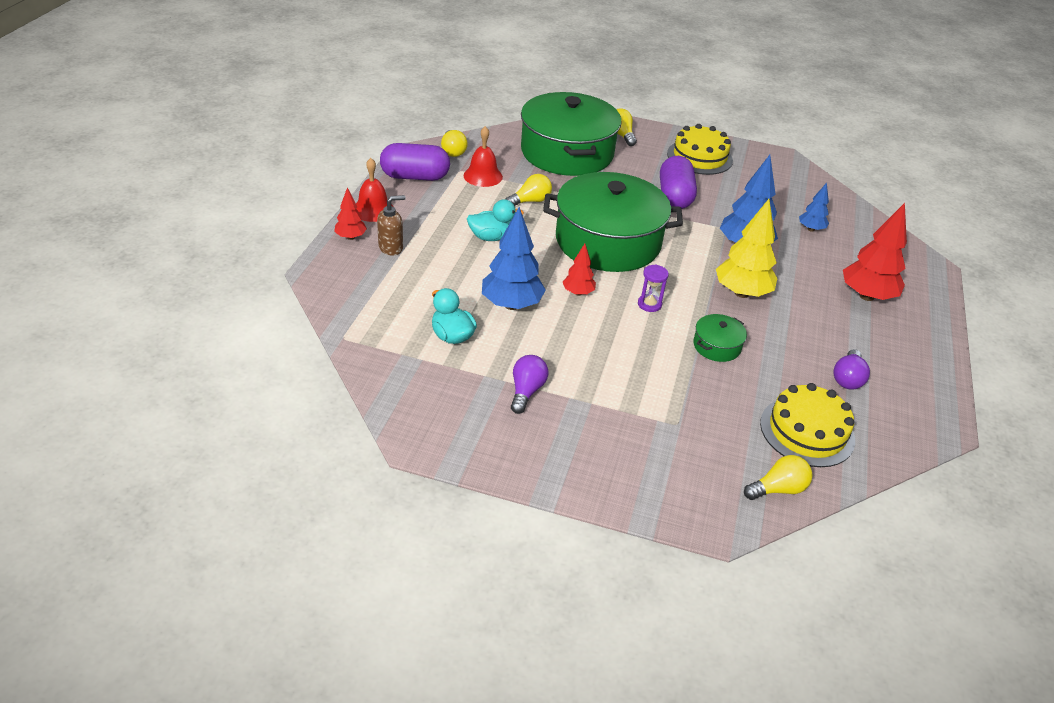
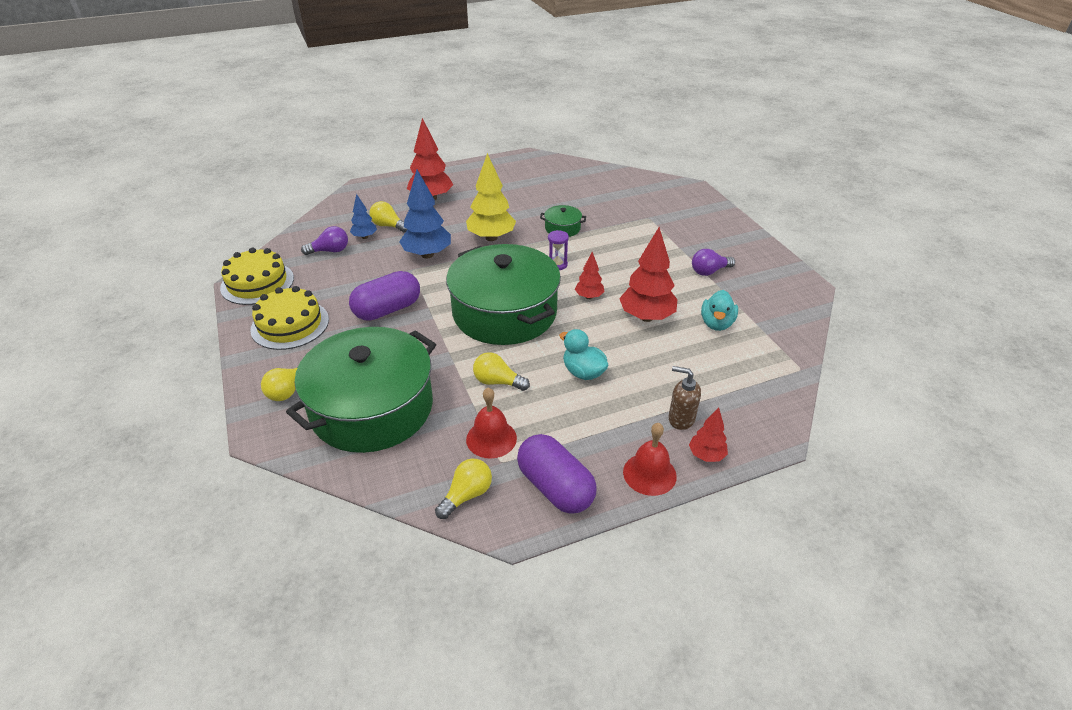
camera: 125 degrees left, 0 degrees up
blue tree [482,207,546,310] -> red tree [619,227,677,322]
yellow light bulb [744,455,812,500] -> yellow light bulb moved to [369,201,408,232]
yellow cake [760,383,855,467] -> yellow cake moved to [220,248,294,305]
purple light bulb [834,349,870,389] -> purple light bulb moved to [301,226,348,255]

